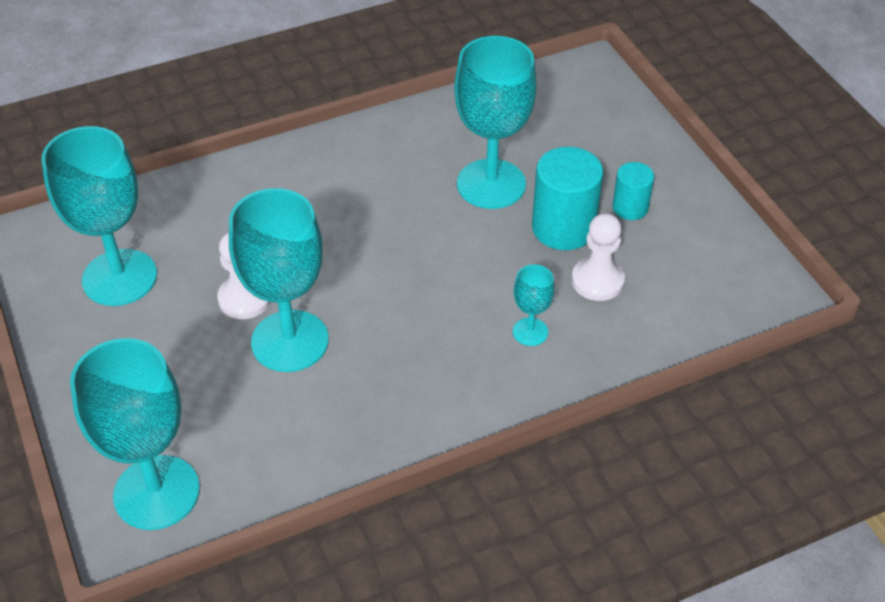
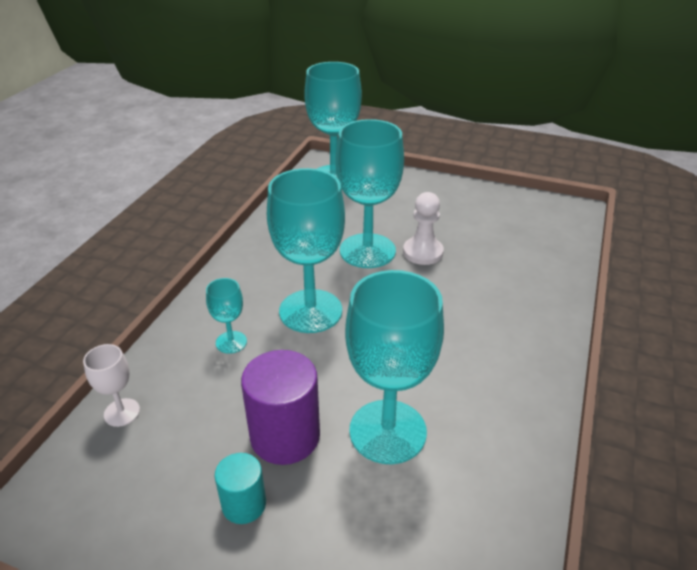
camera: 135 degrees right, 10 degrees down
turquoise goblet [41,126,157,306] -> turquoise goblet moved to [267,168,345,333]
turquoise cylinder [532,147,603,250] -> purple cylinder [241,350,320,465]
white pawn [572,213,625,301] -> none
none -> white goblet [83,344,140,427]

